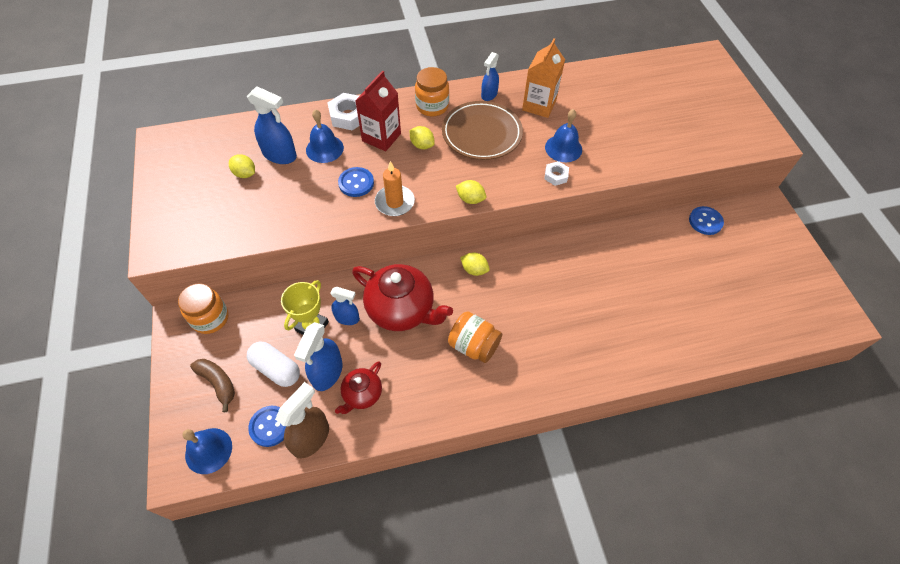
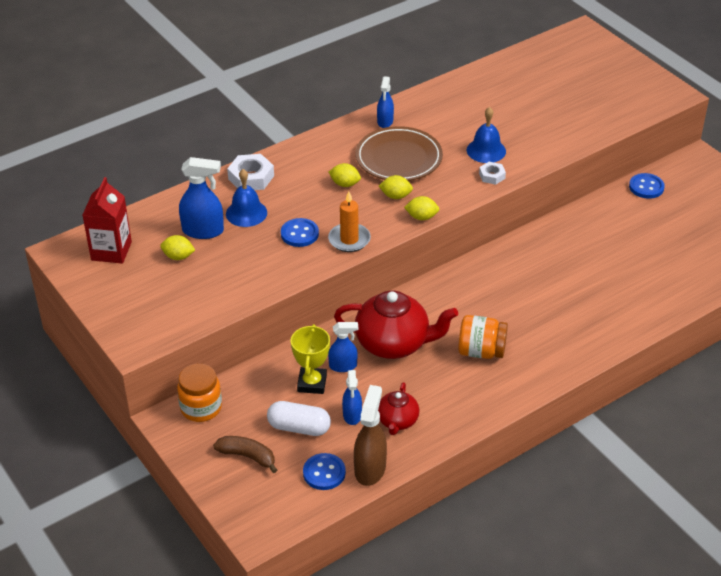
camera: 20 degrees left, 15 degrees down
blue bell [182,428,232,474] -> none
blue spray bottle [294,322,343,391] -> blue spray bottle [342,370,362,425], size x0.64
red carton [355,70,401,151] -> red carton moved to [83,177,132,264]
orange jar [415,67,449,116] -> none
yellow lemon [460,253,490,276] -> yellow lemon moved to [379,175,413,199]
orange carton [522,38,565,118] -> none

